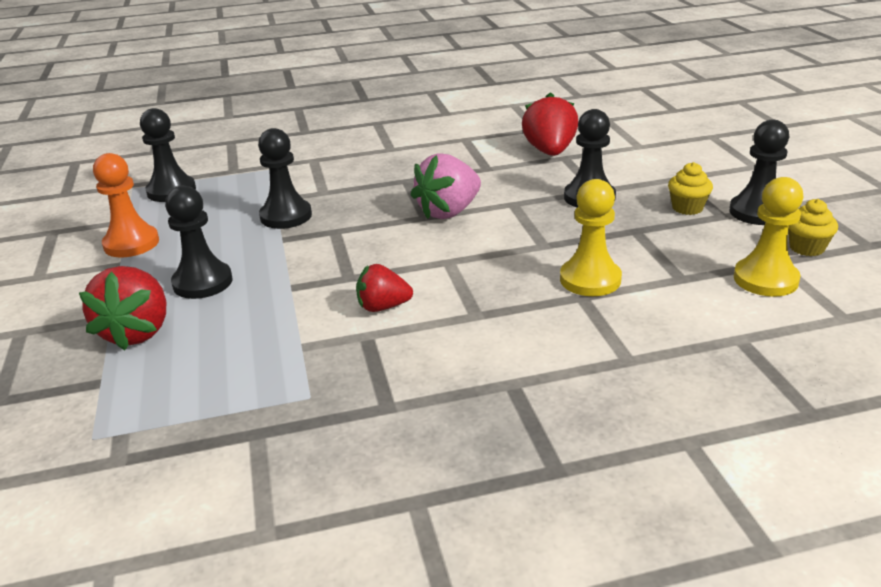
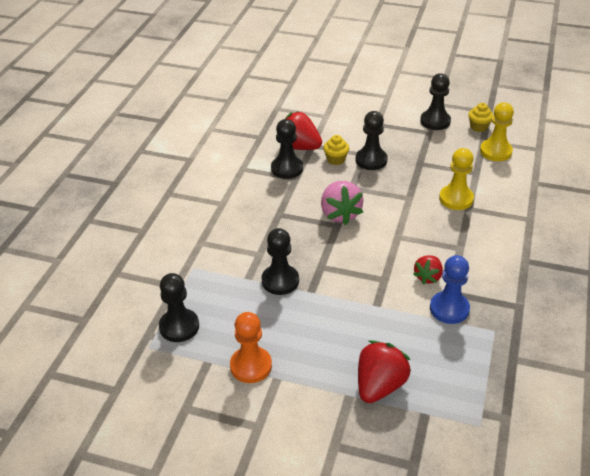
camera: 60 degrees left, 10 degrees up
red strawberry [79,266,166,350] -> red strawberry turned 90 degrees counterclockwise [358,340,411,403]
black pawn [165,186,232,299] -> black pawn moved to [271,119,303,179]
yellow cupcake [668,162,713,215] -> yellow cupcake moved to [323,135,349,165]
none -> blue pawn [430,255,470,324]

